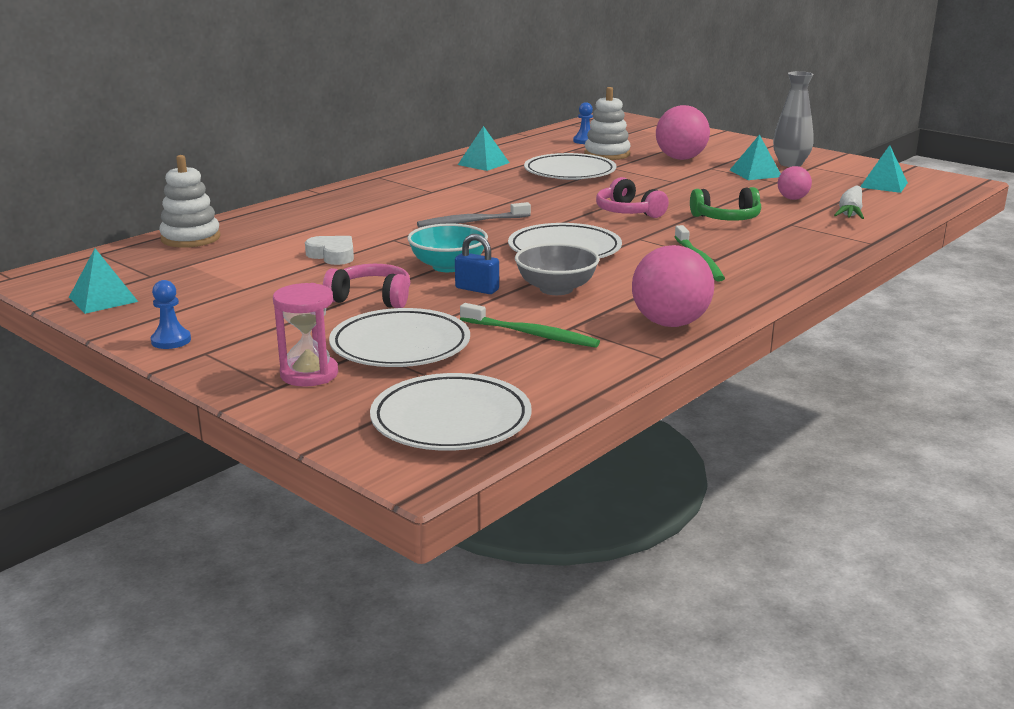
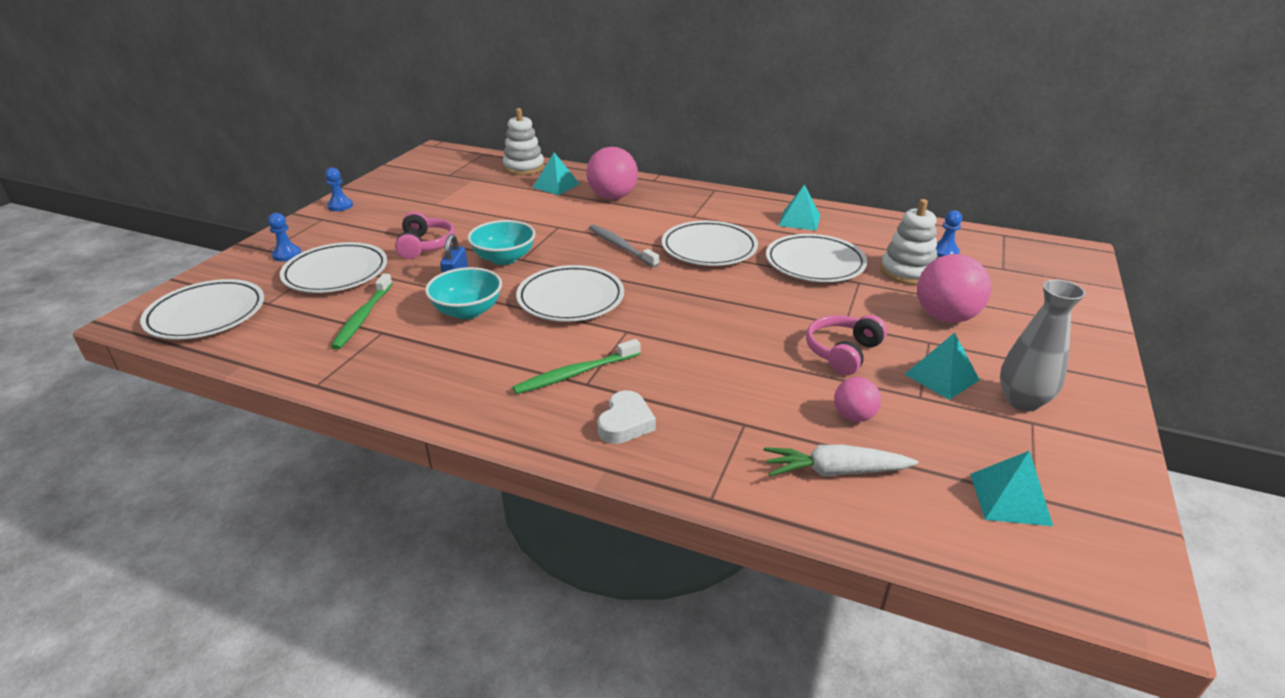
camera: 70 degrees right, 10 degrees up
turquoise pyramid [69,248,138,314] -> turquoise pyramid moved to [533,152,580,195]
pink hourglass [273,283,338,387] -> blue pawn [268,213,302,262]
white heart [305,236,354,265] -> white heart moved to [597,390,656,444]
grey bowl [515,243,599,295] -> turquoise bowl [425,267,502,319]
pink headphones [596,177,669,218] -> pink headphones moved to [806,315,887,375]
pink ball [632,245,714,327] -> pink ball moved to [586,147,638,200]
green headphones [690,187,761,221] -> none
none -> white plate [662,221,758,266]

